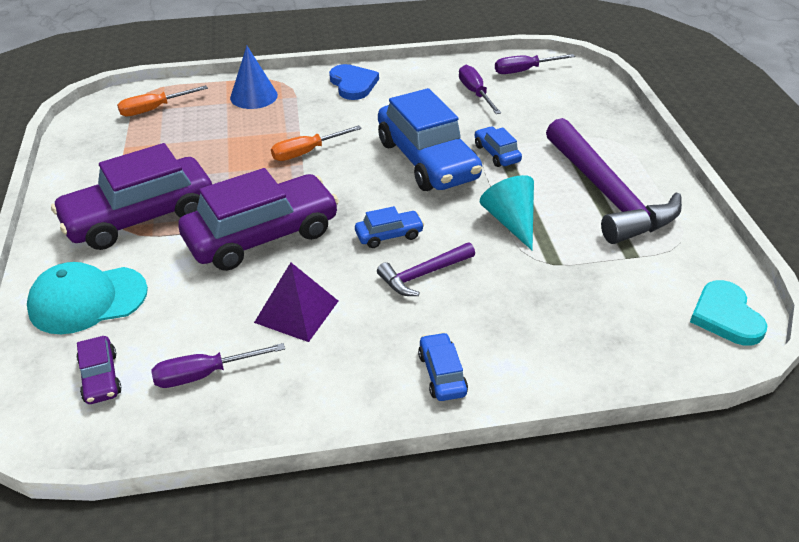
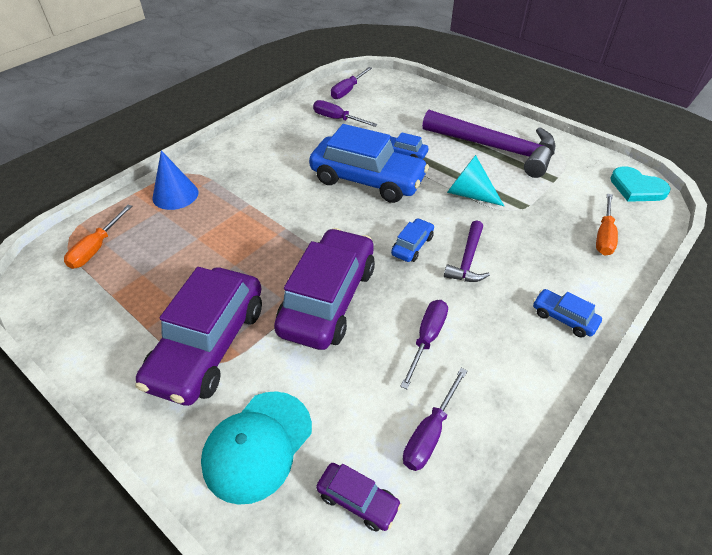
camera: 40 degrees left, 5 degrees up
purple pyramid [254,262,338,342] -> purple screwdriver [400,300,448,389]
orange screwdriver [271,125,362,161] -> orange screwdriver moved to [596,194,618,256]
blue heart [329,64,379,100] -> none

